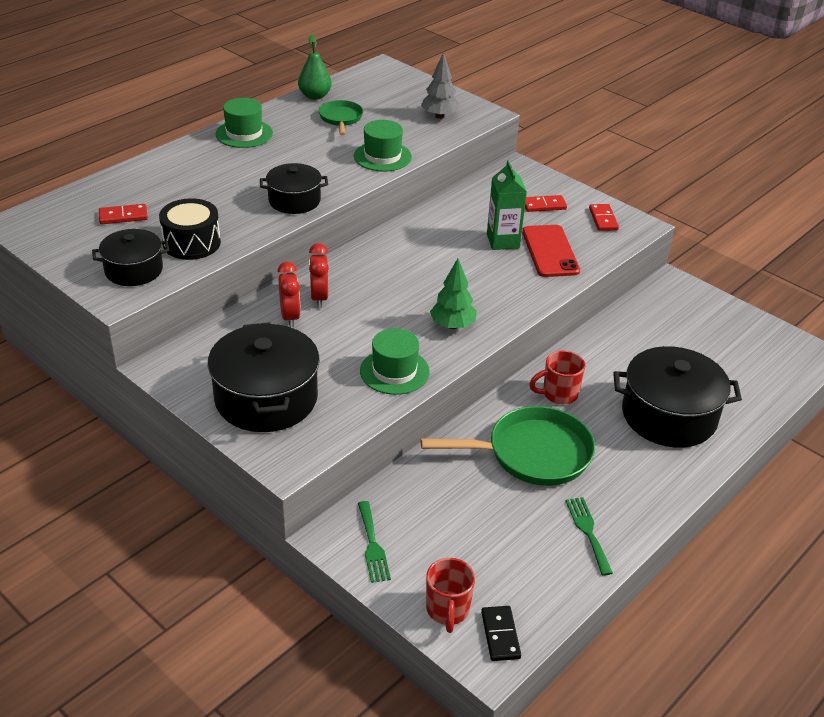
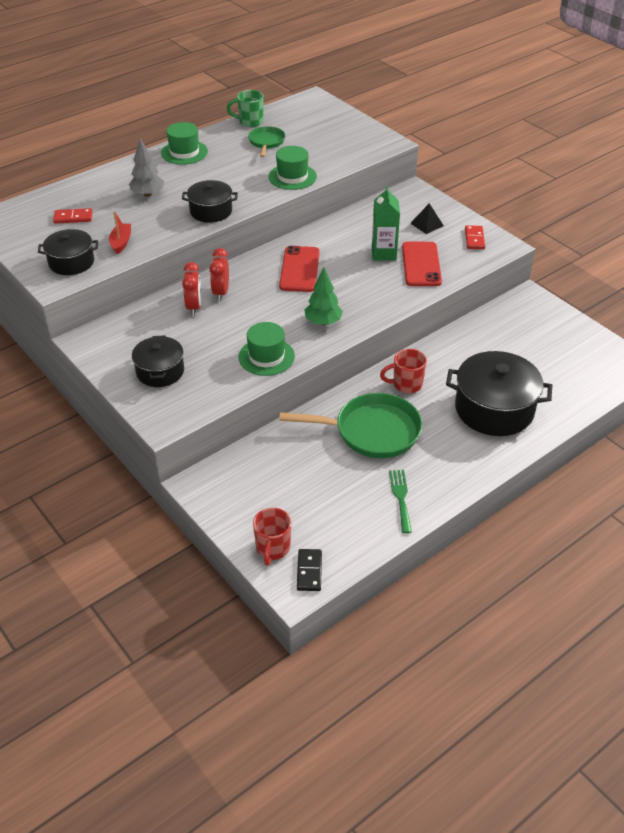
camera: 10 degrees right, 5 degrees up
black drum [159,198,221,260] -> red boat [109,211,131,254]
black pot [208,322,320,432] -> black pot [132,335,184,387], size x0.59
green pear [298,35,332,100] -> green mug [227,90,264,127]
green fork [358,501,391,583] -> none
grey tree [421,52,460,119] -> grey tree moved to [129,139,164,197]
red domino [525,195,567,212] -> black pyramid [410,203,444,234]
none -> red phone [279,246,320,292]

